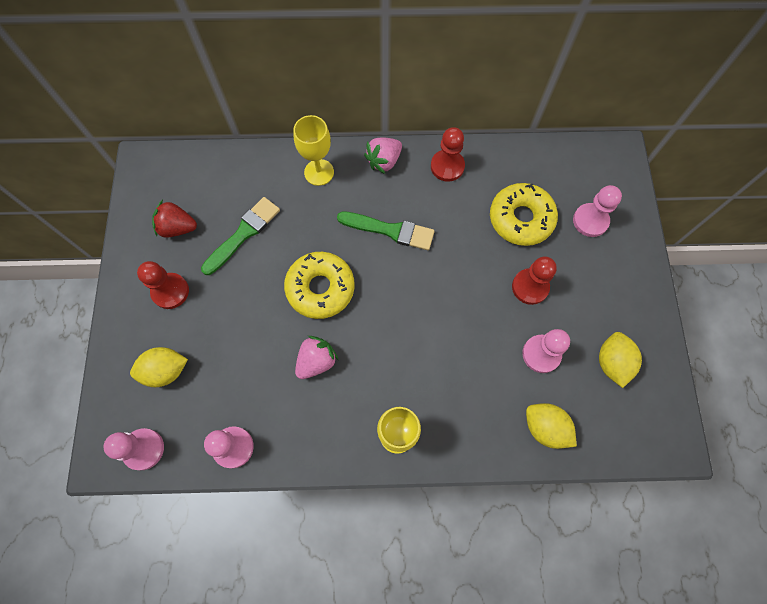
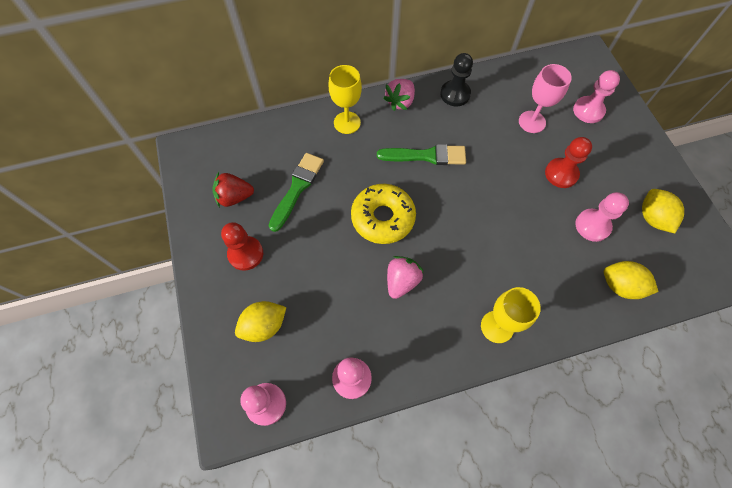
camera: 15 degrees left, 5 degrees down
red pawn [431,127,465,182] -> black pawn [440,53,473,107]
yellow donut [490,183,558,246] -> pink goblet [519,64,572,133]

